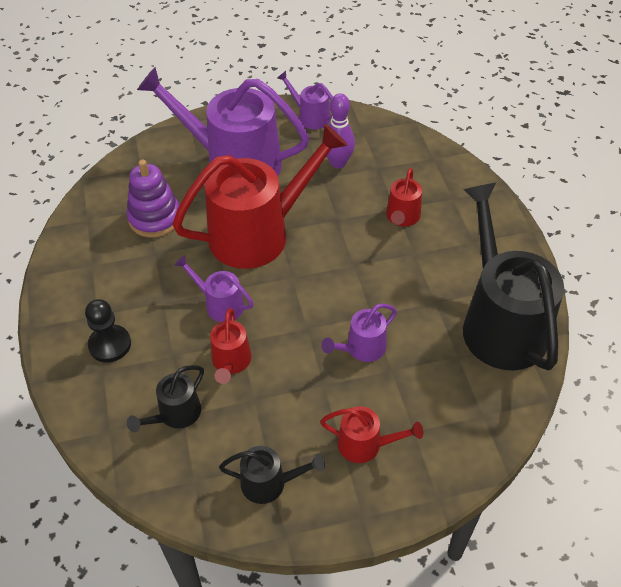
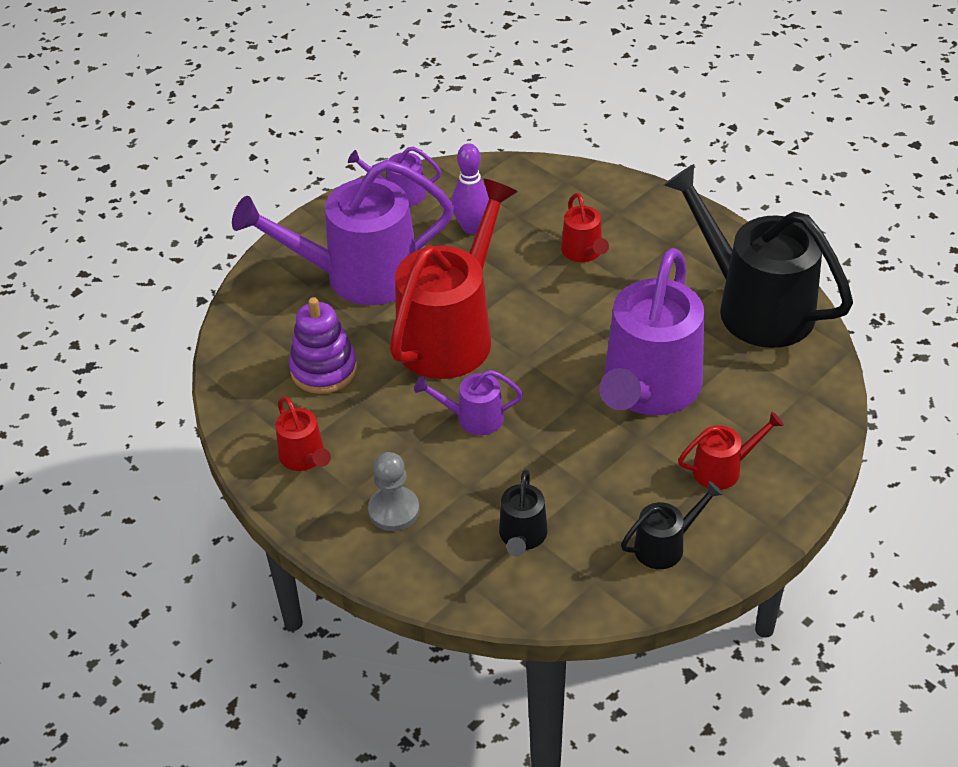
camera: 30 degrees left, 5 degrees down
black pawn [85,299,131,363] -> grey pawn [368,452,420,531]
red watering can [210,308,251,384] -> red watering can moved to [275,397,331,471]
purple watering can [321,303,397,362] -> purple watering can [599,248,704,415], size x2.21

